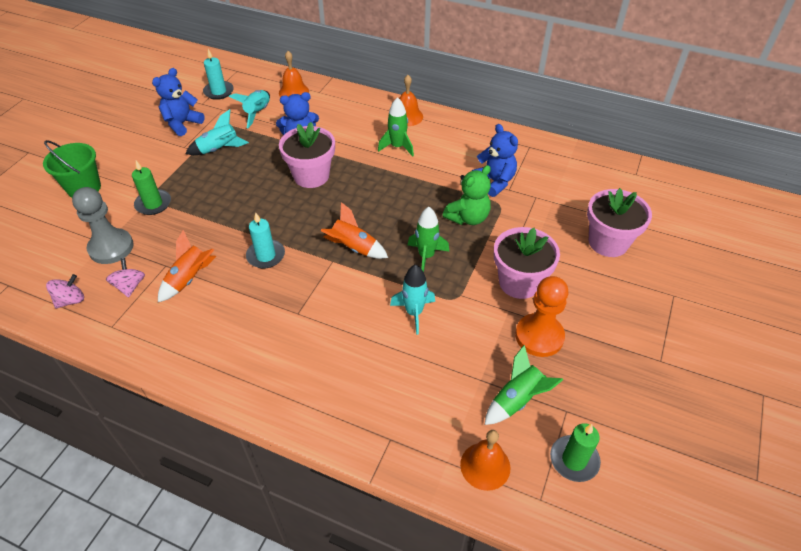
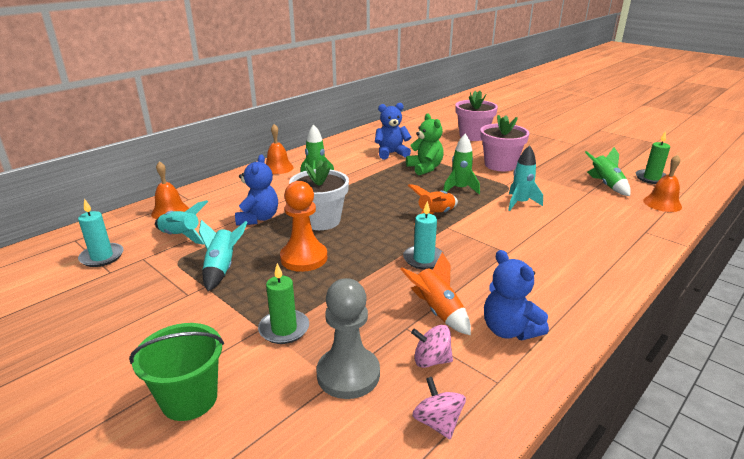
camera: 70 degrees left, 20 degrees down
blue teddy bear [152,68,205,136] -> blue teddy bear moved to [484,250,549,340]
pink flower pot [279,122,335,188] -> white flower pot [289,160,349,230]
orange pawn [515,276,568,357] -> orange pawn moved to [280,181,327,272]

